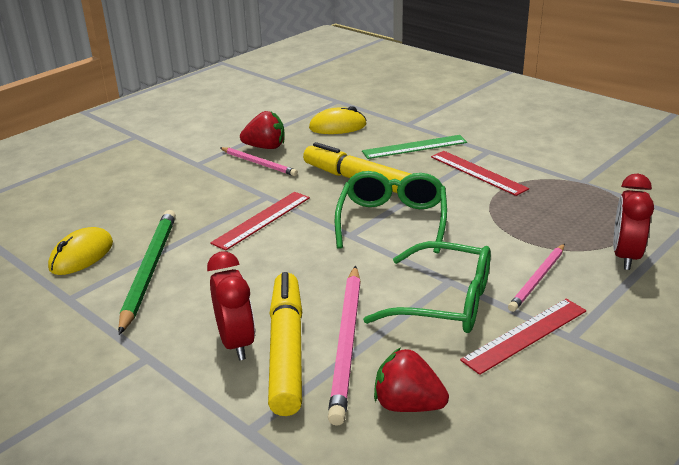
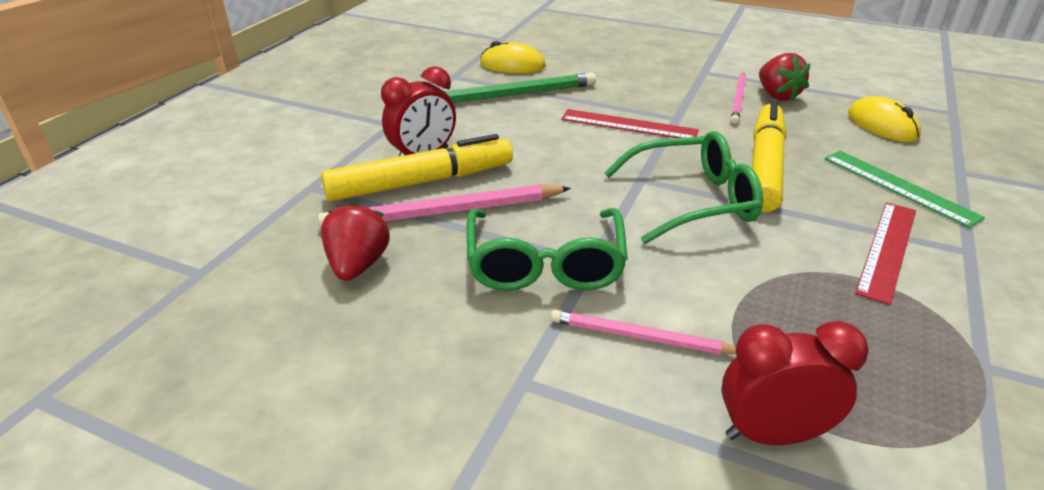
camera: 70 degrees right, 5 degrees up
red ruler [460,299,586,375] -> none

